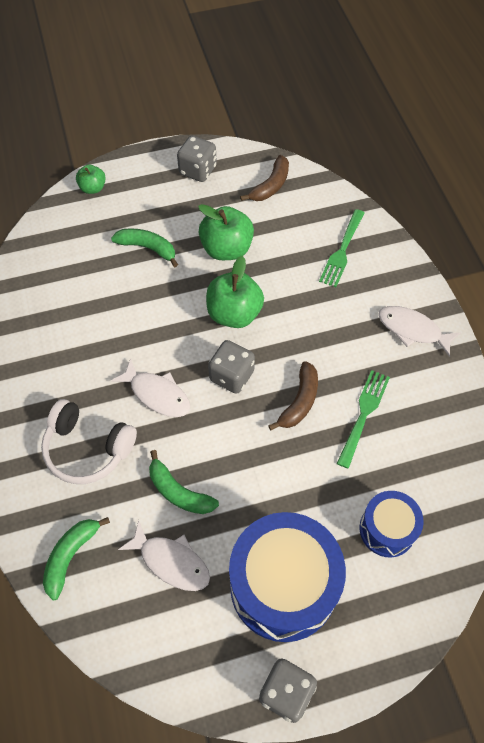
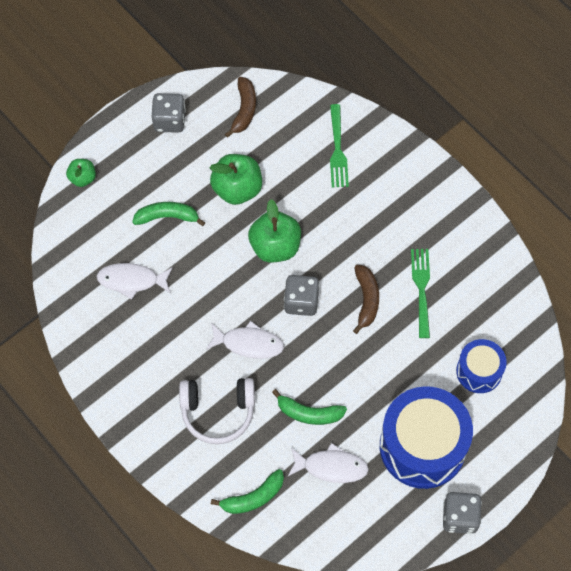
camera: 25 degrees left, 5 degrees up
green banana [43,517,110,600] -> green banana turned 120 degrees counterclockwise [211,469,284,514]
white fish [378,306,460,357] -> white fish moved to [97,263,173,300]

